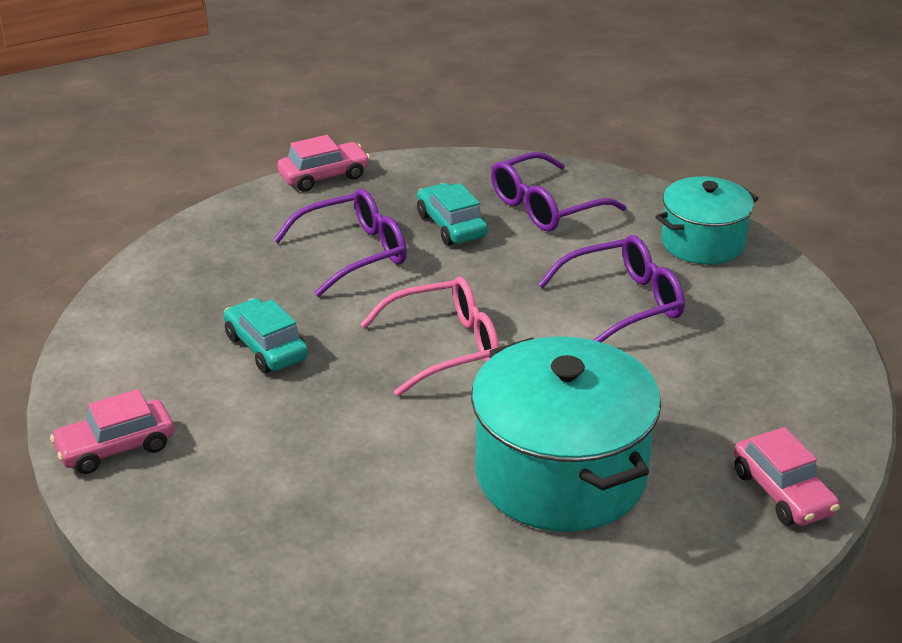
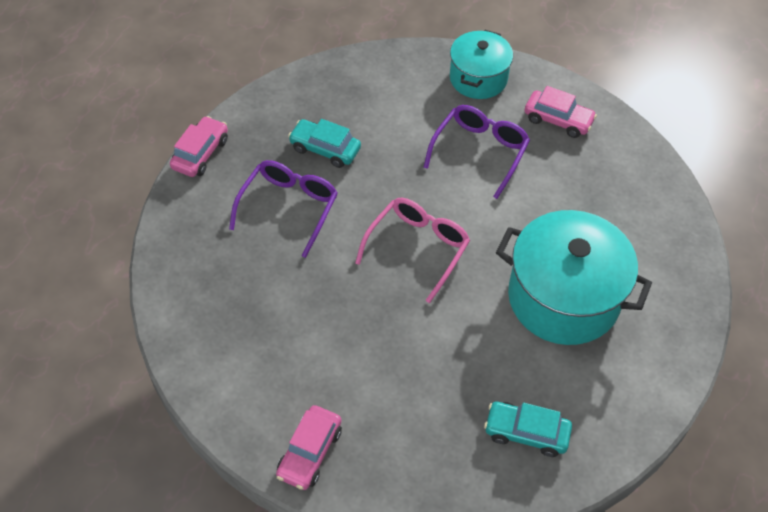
camera: 40 degrees left, 20 degrees up
turquoise car [224,298,308,373] -> turquoise car moved to [484,402,572,457]
purple glasses [491,152,627,231] -> none
pink car [734,427,840,526] -> pink car moved to [525,86,597,138]

